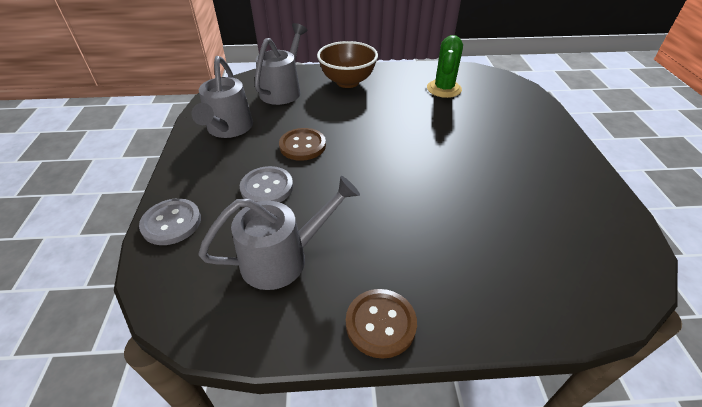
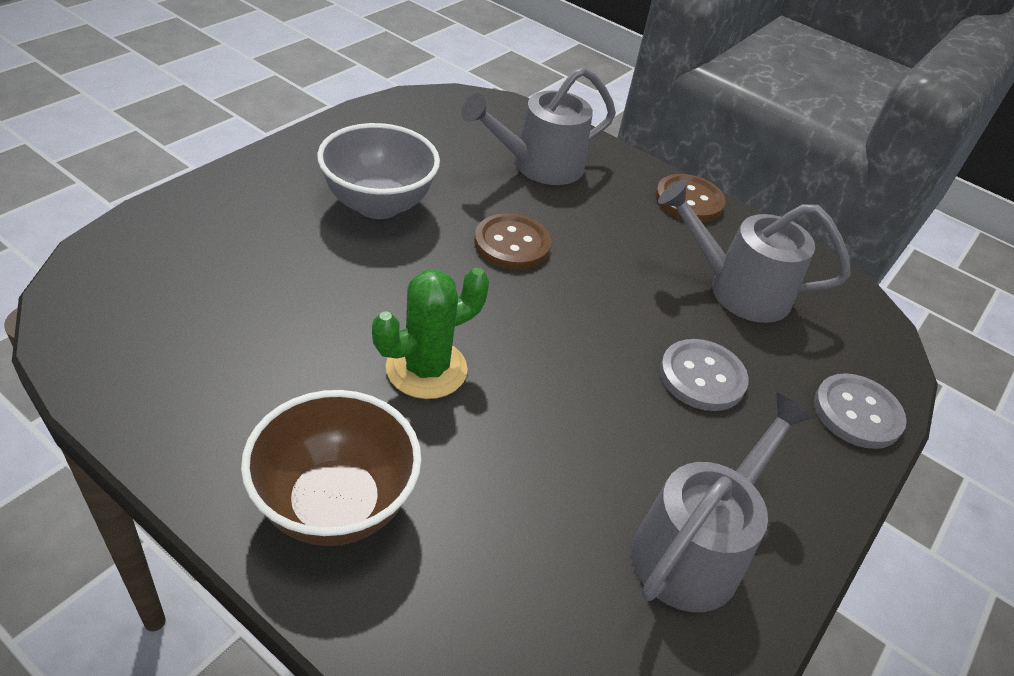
camera: 145 degrees left, 0 degrees up
grey watering can [254,23,307,105] -> grey watering can moved to [461,67,616,185]
brown button [279,128,326,161] -> brown button moved to [474,213,551,270]
green cactus [427,35,463,98] -> green cactus moved to [372,268,489,399]
none -> grey bowl [317,123,440,219]

